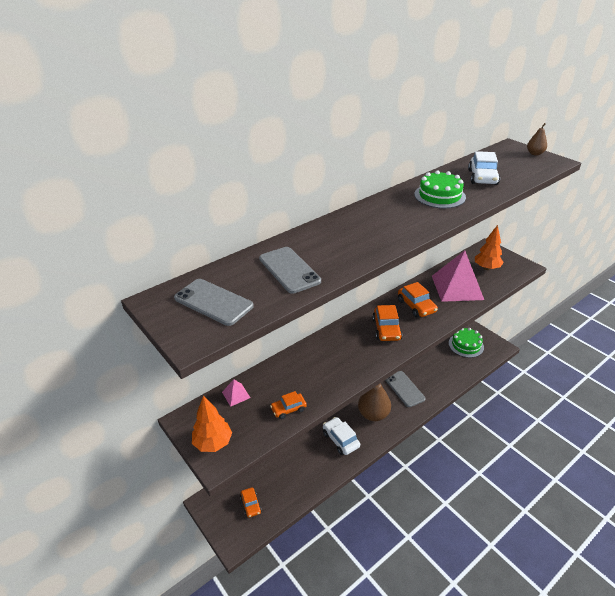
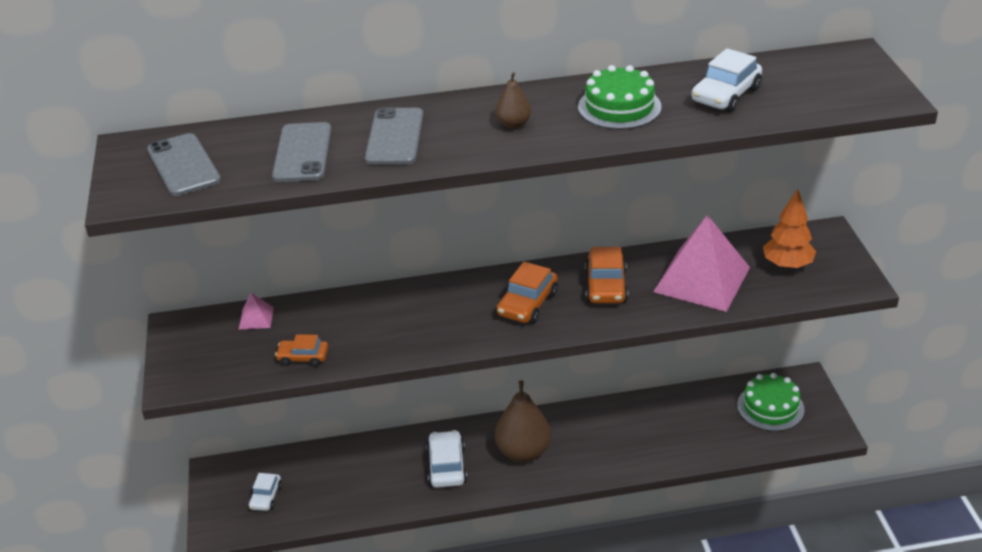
camera: 30 degrees right, 0 degrees up
orange tree [192,396,232,452] -> none
orange car [240,487,262,518] -> white car [249,473,282,511]
grey phone [385,371,426,407] -> grey phone moved to [365,107,423,165]
brown pear [527,123,547,155] -> brown pear moved to [495,72,531,129]

